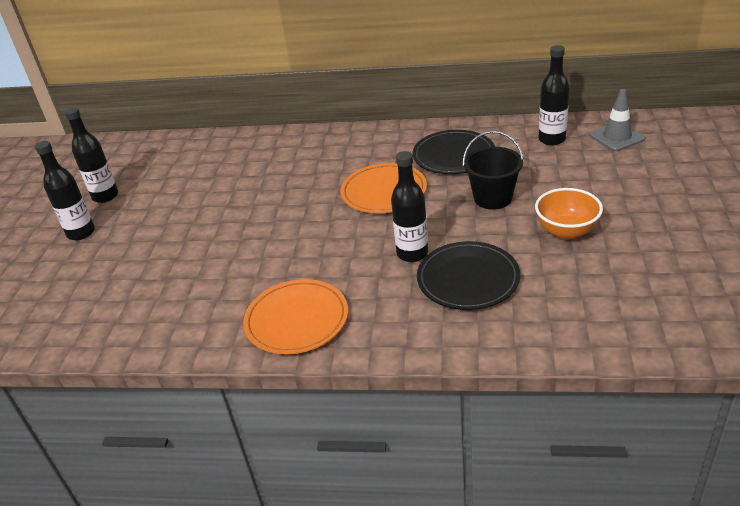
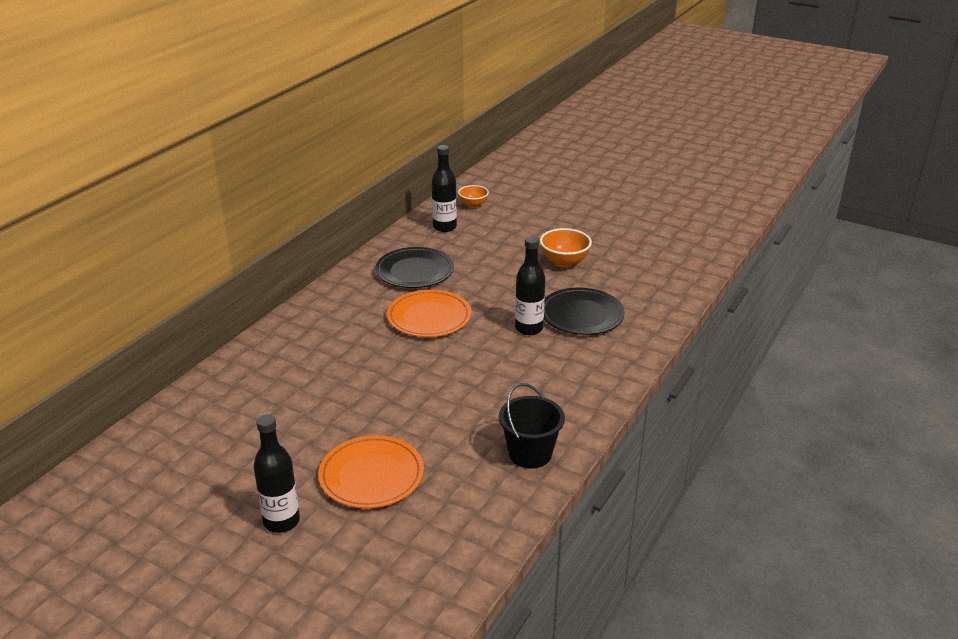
camera: 70 degrees left, 5 degrees down
black bottle [65,107,118,203] -> none
orange plate [243,279,348,354] -> orange plate moved to [318,435,424,508]
black bucket [463,131,524,210] -> black bucket moved to [499,383,565,469]
grey traffic cone [590,89,646,151] -> orange bowl [458,185,489,208]

